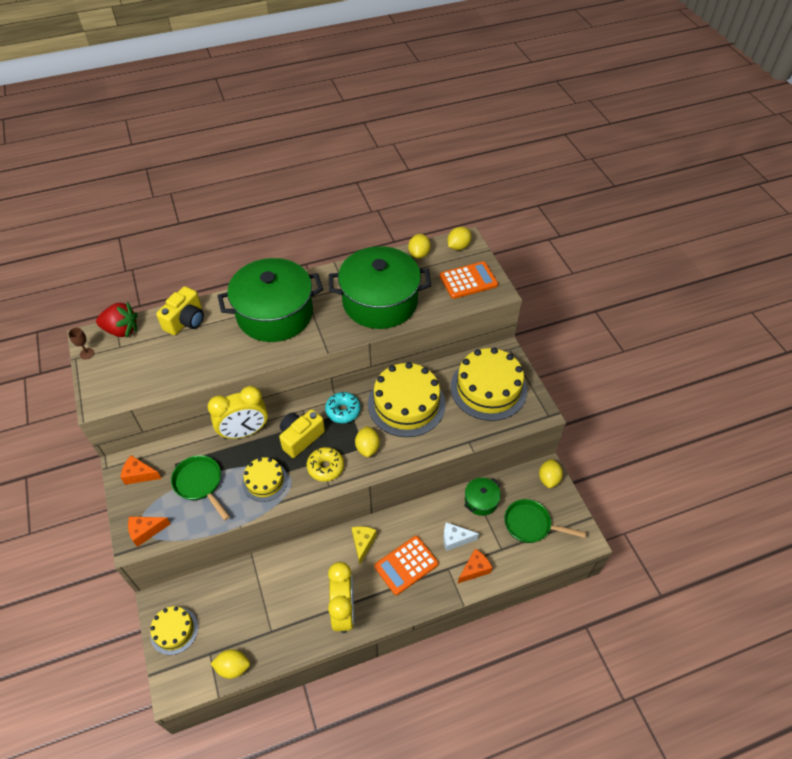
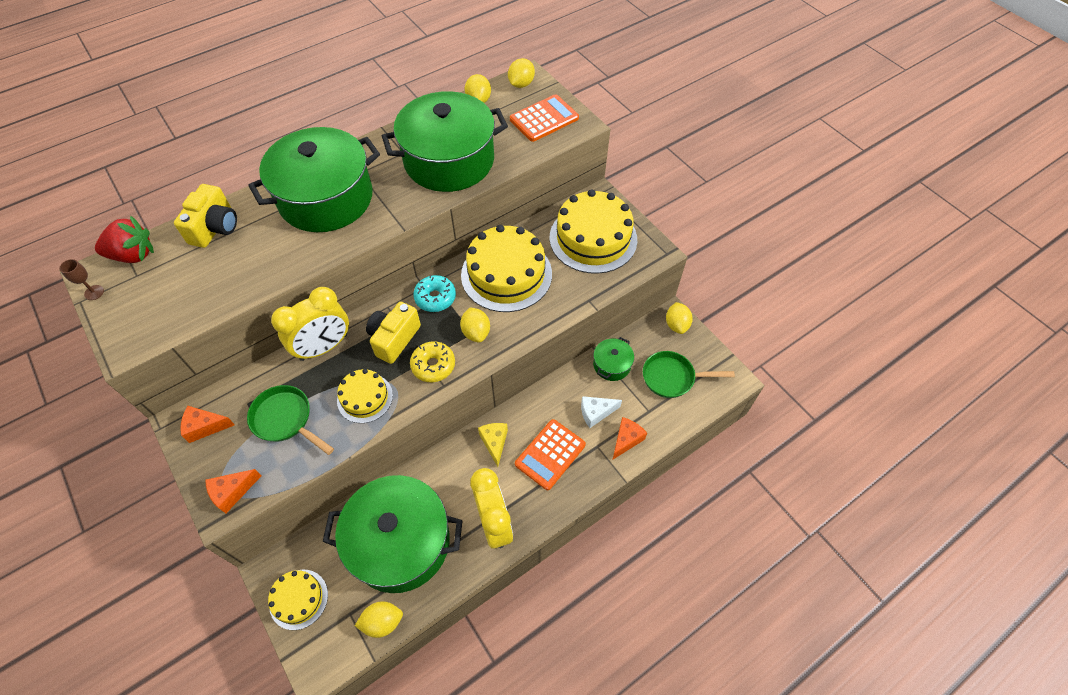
camera: 15 degrees left, 5 degrees up
none -> green pot [322,475,463,593]

